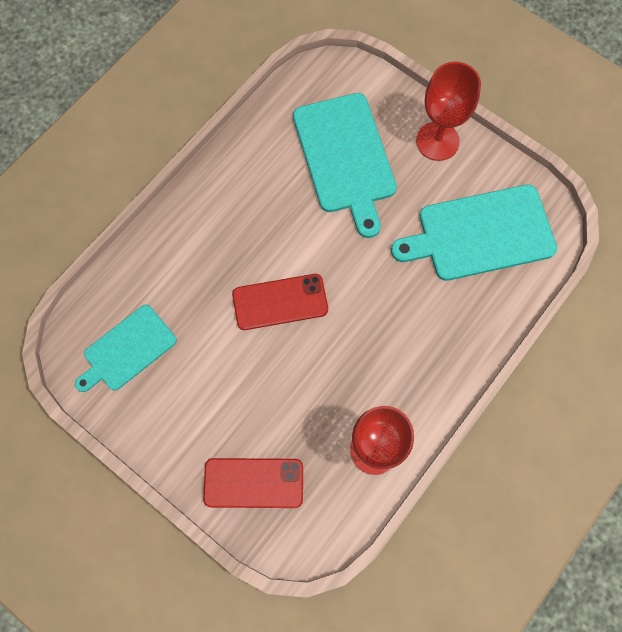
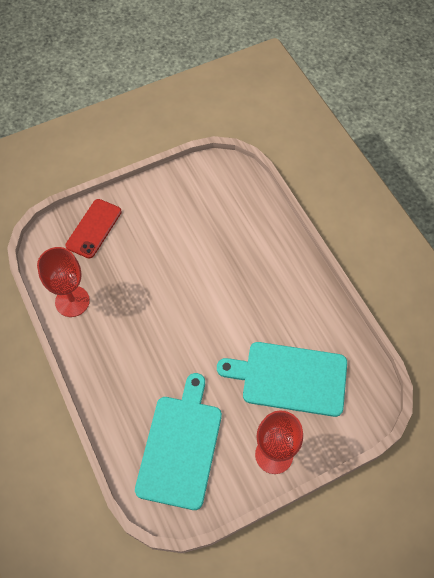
camera: 115 degrees right, 10 degrees down
turquoise cutting board [75,305,177,392] -> none
red phone [232,274,328,330] -> none

